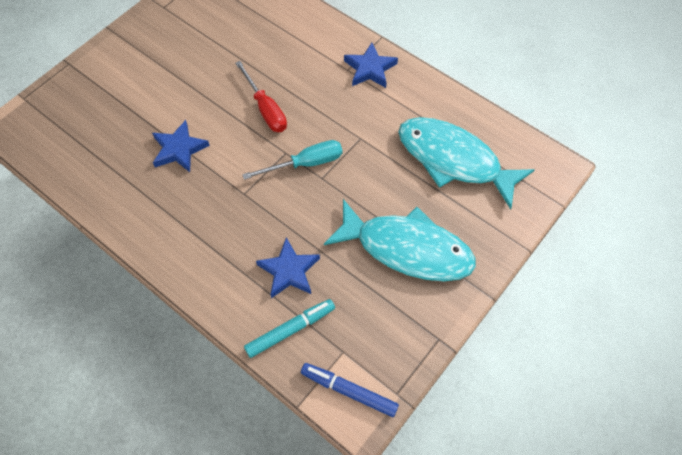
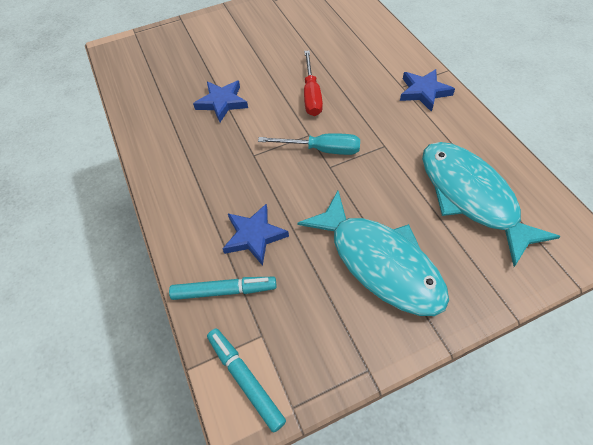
camera: 30 degrees right, 5 degrees down
blue marker [301,363,399,417] -> turquoise marker [207,328,286,433]

